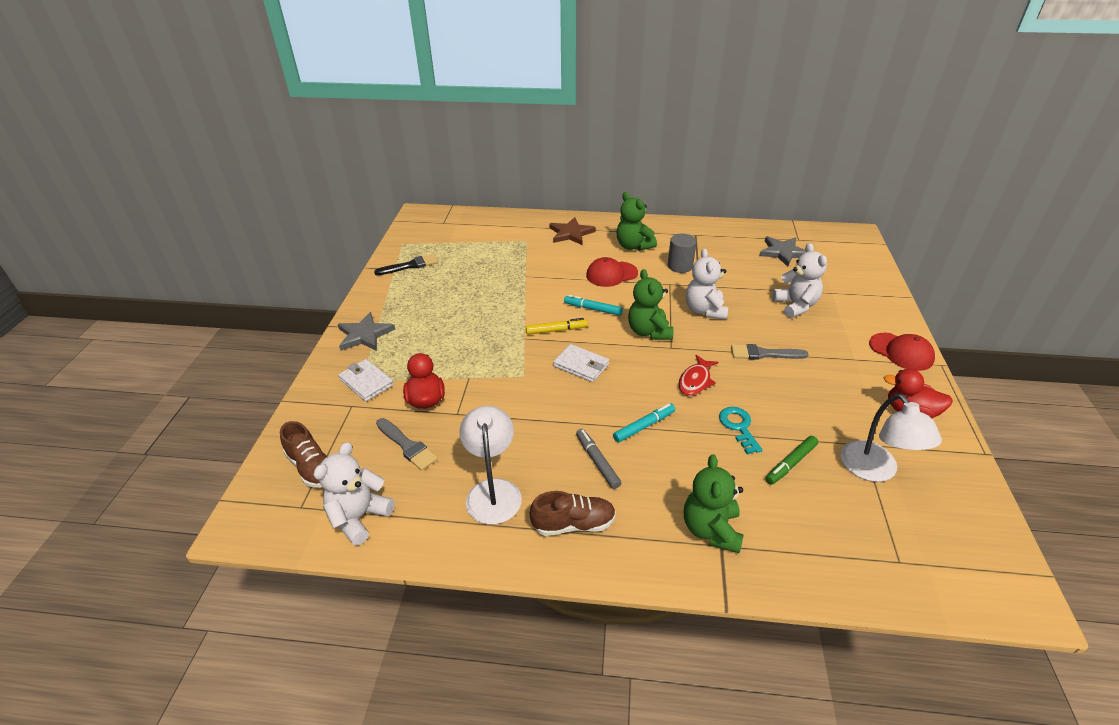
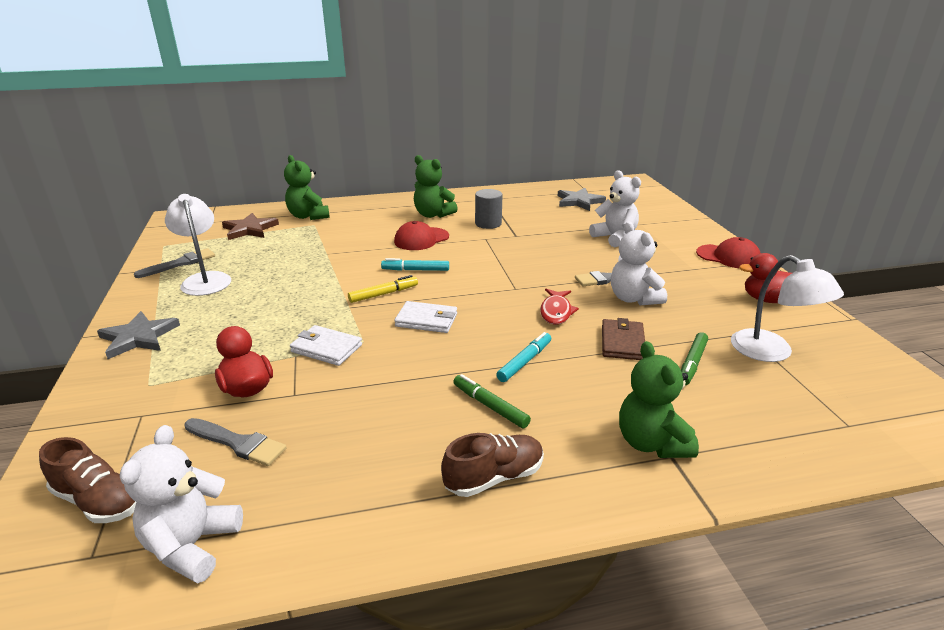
camera: 20 degrees left, 10 degrees down
white wallet [338,359,394,401] -> white wallet moved to [290,325,362,366]
black brush [374,254,438,275] -> grey brush [134,248,215,278]
white lamp [459,406,522,524] -> white lamp moved to [165,194,231,296]
brown star [549,217,596,245] -> brown star moved to [222,213,279,240]
grey marker [576,429,621,489] -> green marker [453,374,531,428]
green teddy bear [628,269,673,340] -> green teddy bear moved to [284,155,330,220]
white teddy bear [686,248,728,319] -> white teddy bear moved to [611,222,667,305]
turquoise key [719,407,763,454] -> brown wallet [602,318,645,360]

